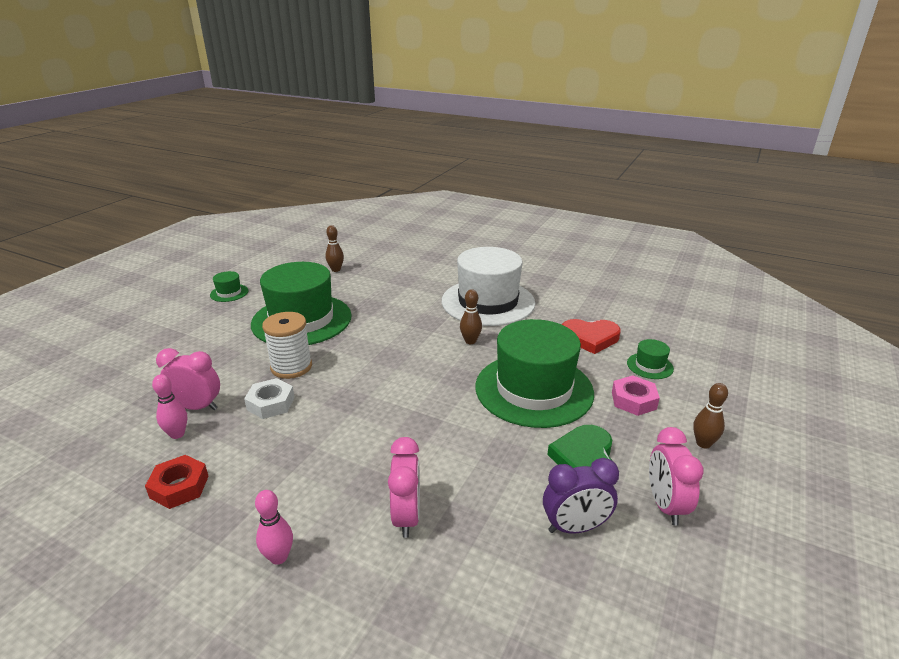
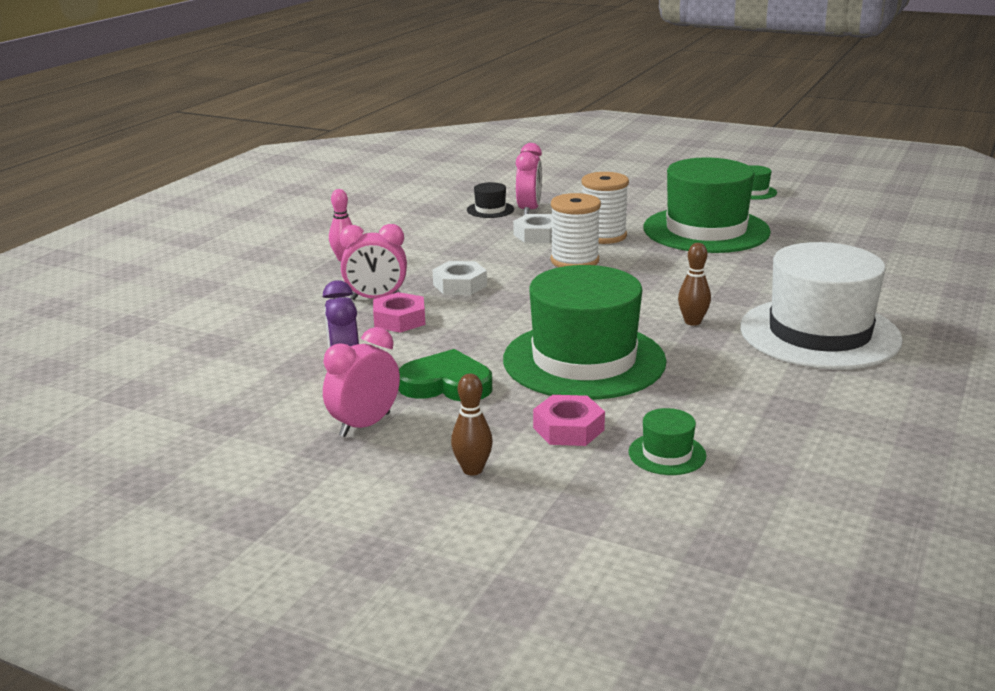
camera: 90 degrees right, 5 degrees down
red nut [145,455,209,509] -> none
pink bowling pin [152,374,187,439] -> black hat [467,182,514,218]
brown bowling pin [325,225,344,272] -> none
red heart [562,319,621,354] -> none
pink clock [649,427,704,526] -> pink clock turned 45 degrees counterclockwise [323,327,400,437]
none -> pink nut [373,292,425,333]
none -> white nut [433,261,487,295]
none -> white spool [551,193,601,267]

